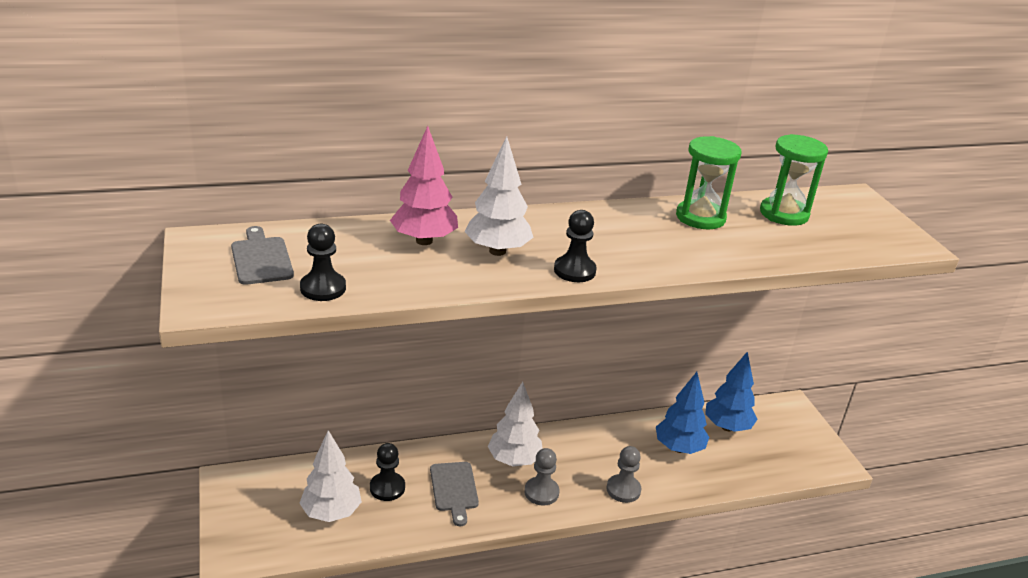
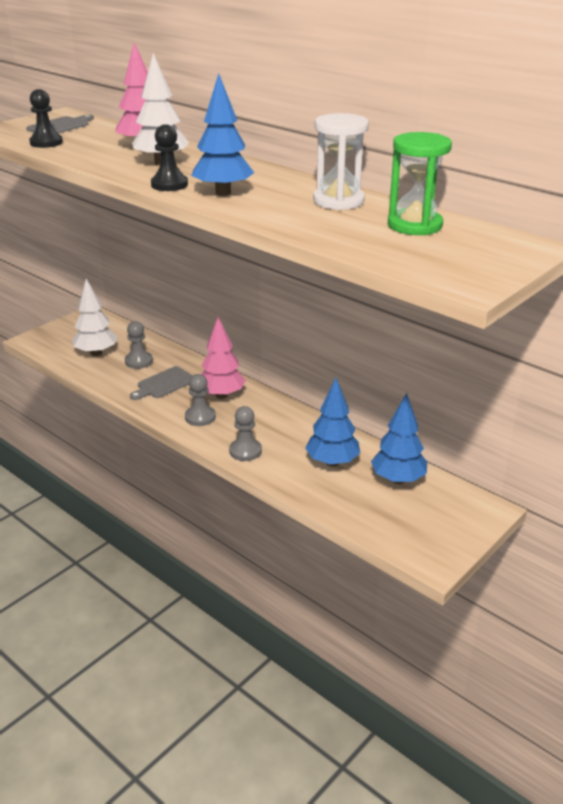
camera: 60 degrees right, 0 degrees up
black pawn [370,443,405,501] -> grey pawn [125,321,153,369]
white tree [487,382,543,467] -> pink tree [201,316,246,399]
green hourglass [676,136,741,229] -> white hourglass [313,113,369,210]
none -> blue tree [191,73,254,196]

